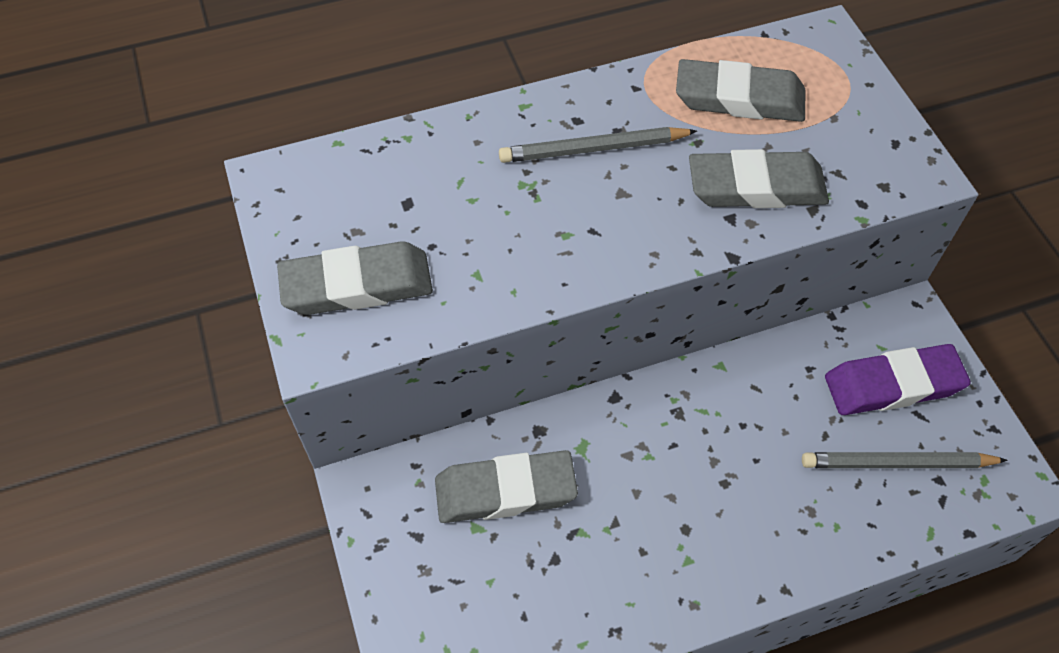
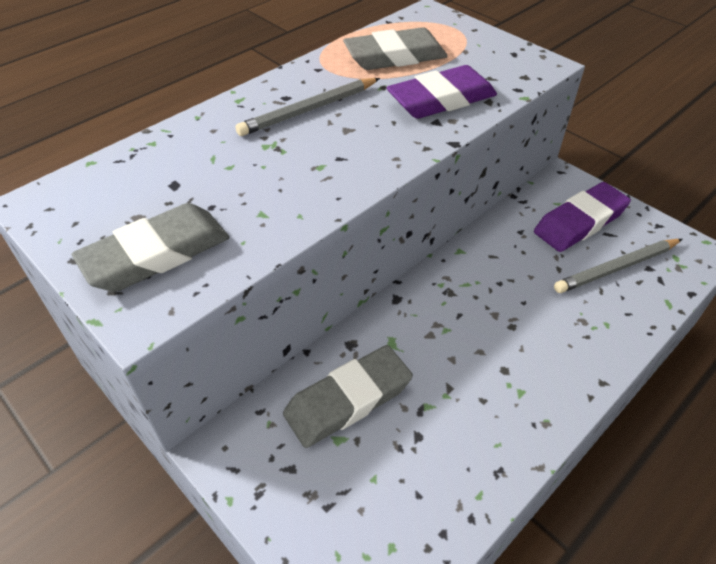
camera: 25 degrees left, 10 degrees down
grey eraser [689,149,829,208] -> purple eraser [387,65,497,119]

